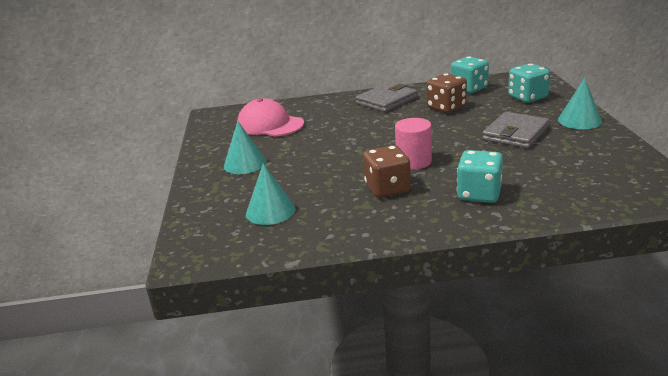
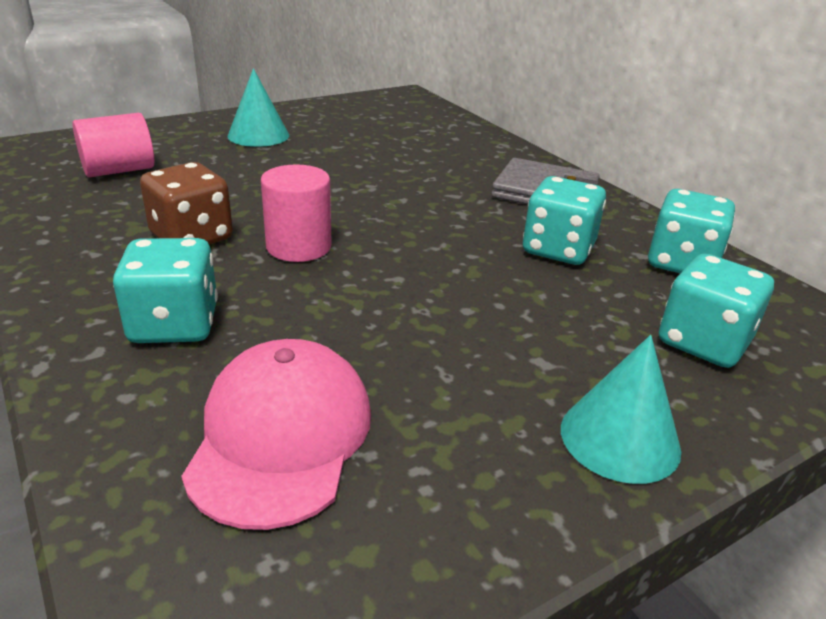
camera: 60 degrees right, 5 degrees up
pink cap [237,98,304,137] -> pink cap moved to [181,339,371,530]
turquoise cone [246,163,296,225] -> pink cylinder [72,113,154,178]
brown dice [427,73,467,113] -> turquoise dice [523,176,606,265]
grey wallet [482,112,549,148] -> none

